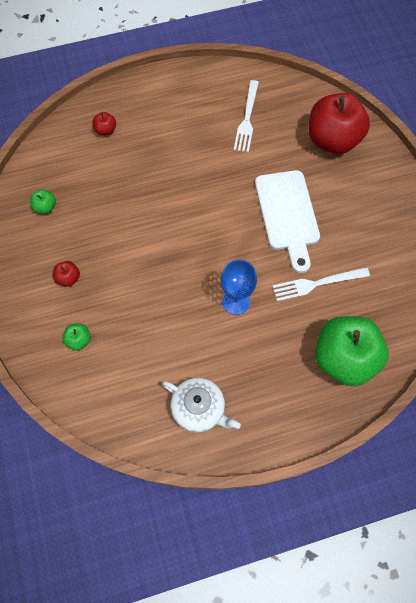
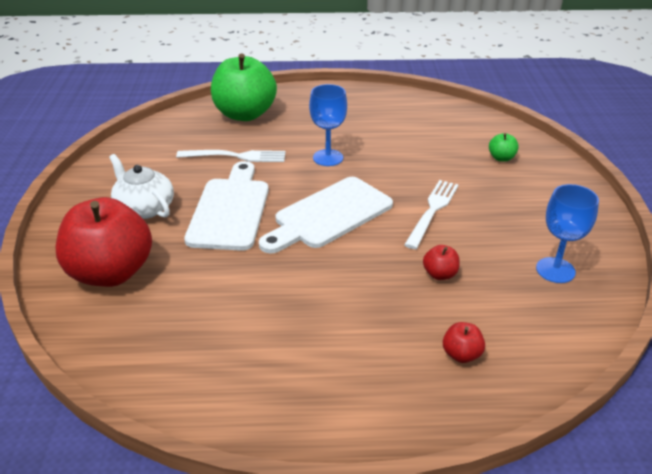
camera: 165 degrees left, 30 degrees down
green apple [30,189,56,214] -> blue goblet [536,184,599,283]
red apple [53,261,80,287] -> red apple moved to [423,245,460,280]
white teapot [162,378,241,432] -> white teapot moved to [109,154,174,219]
white fork [234,80,259,152] -> white fork moved to [404,180,459,249]
none -> white cutting board [259,177,393,254]

